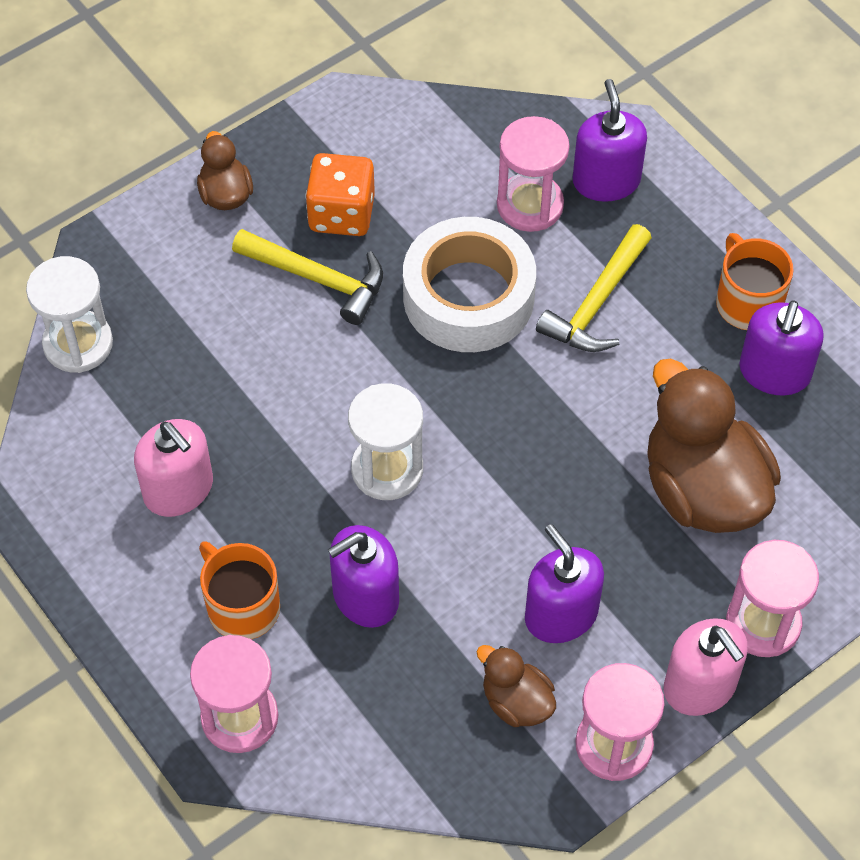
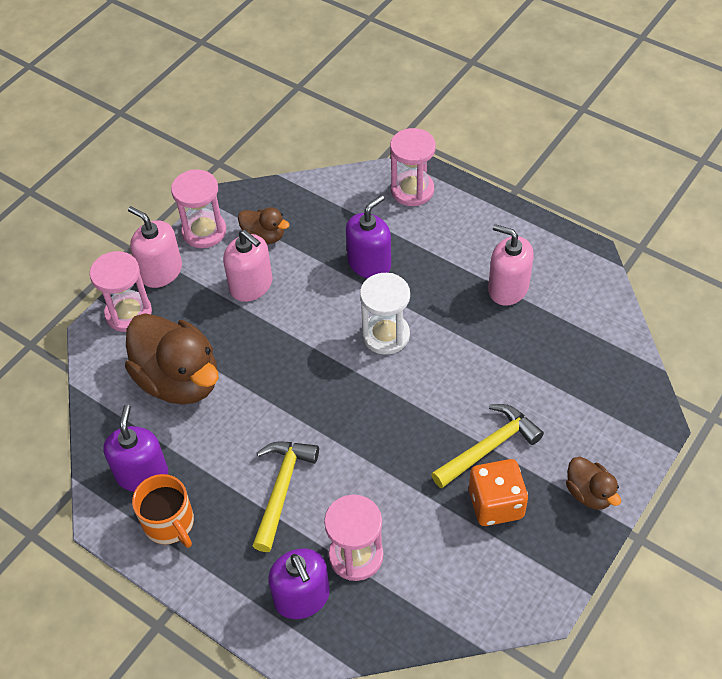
camera: 165 degrees right, 5 degrees down
white hourglass [26,256,113,373] -> none
orange mug [199,541,280,639] -> none
yellow hammer [232,229,383,325] -> yellow hammer turned 135 degrees clockwise [431,404,544,488]
white tape [403,217,536,352] -> none
purple soap dispenser [525,524,604,643] -> pink soap dispenser [223,230,273,302]

